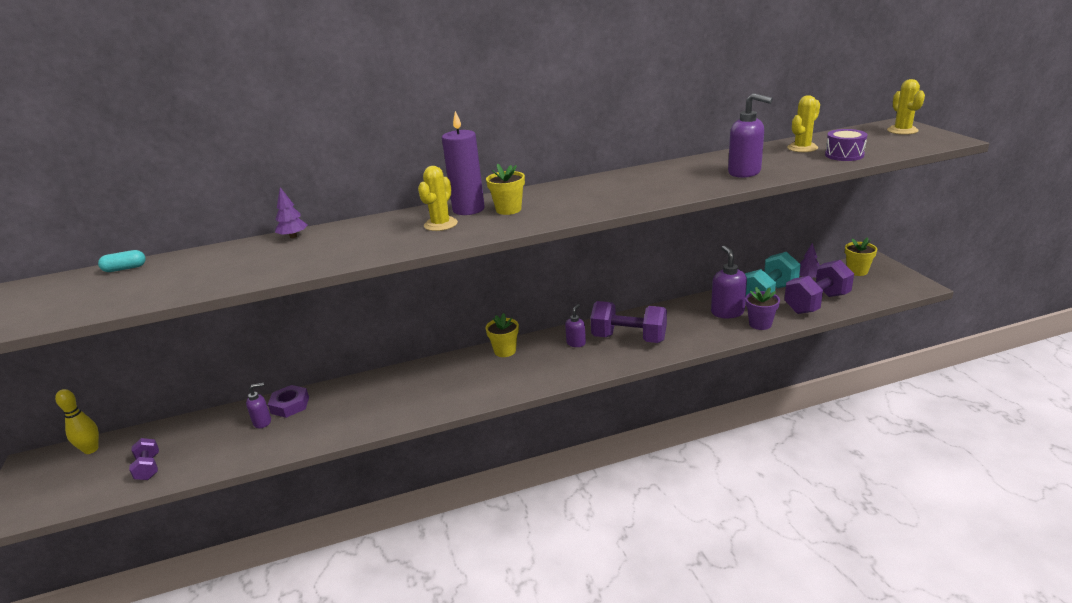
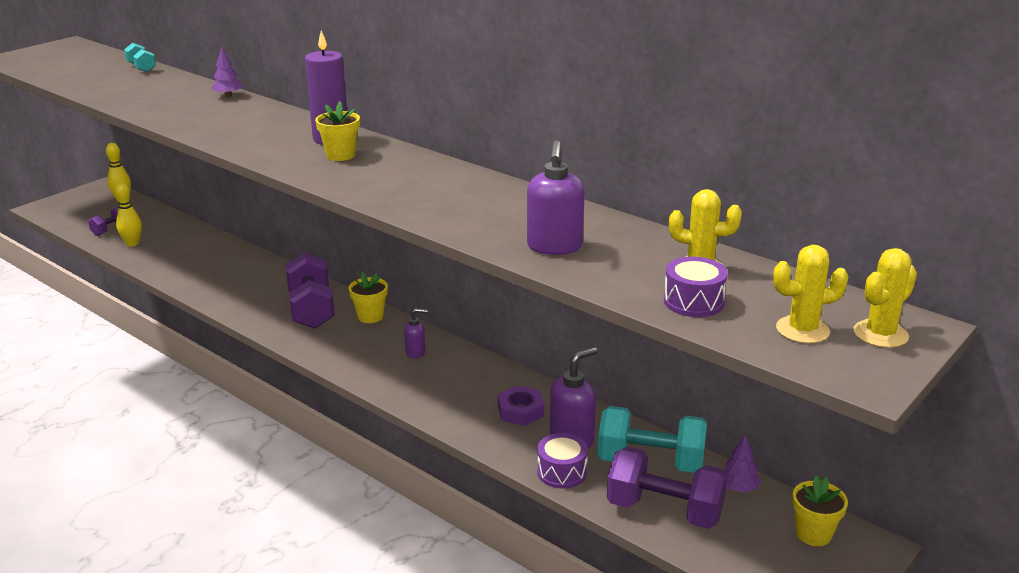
camera: 55 degrees right, 0 degrees up
turquoise capsule [98,250,146,272] -> turquoise dumbbell [124,43,156,72]
purple soap dispenser [246,383,271,428] -> none
purple nut [268,385,309,418] -> purple nut moved to [498,386,544,426]
yellow cactus [418,166,458,231] -> yellow cactus moved to [773,245,849,343]
purple dumbbell [591,301,667,343] -> purple dumbbell moved to [285,252,335,329]
purple flower pot [745,287,780,330] -> purple drum [537,433,588,489]
none -> yellow bowling pin [115,182,142,247]

